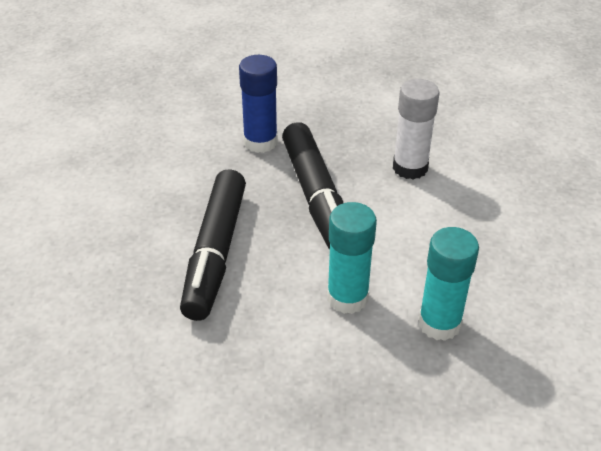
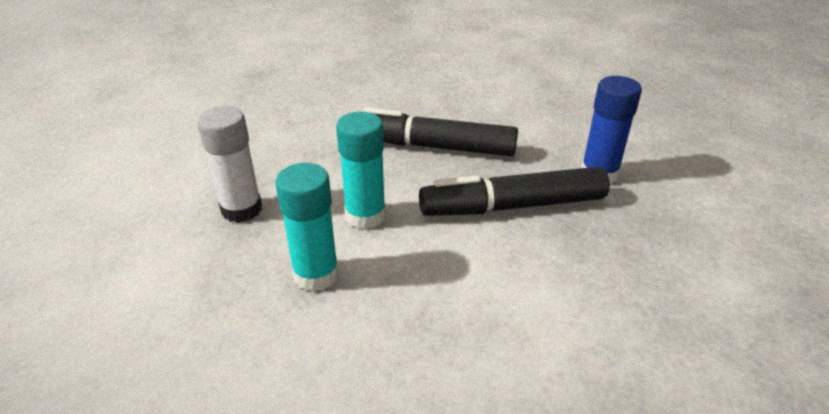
camera: 95 degrees right, 5 degrees down
white glue stick [393,79,440,180] -> white glue stick moved to [197,106,262,223]

